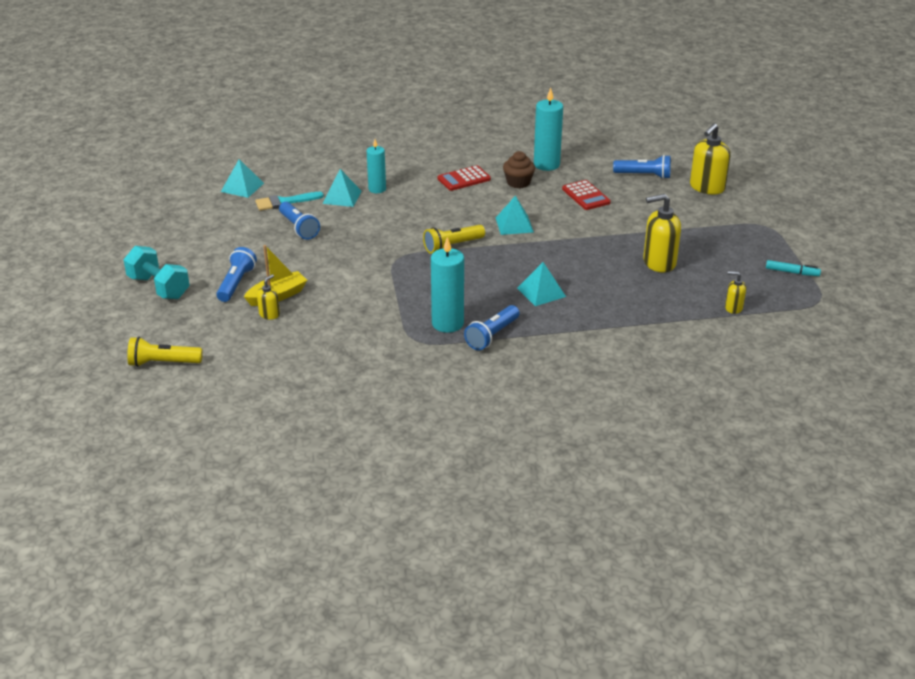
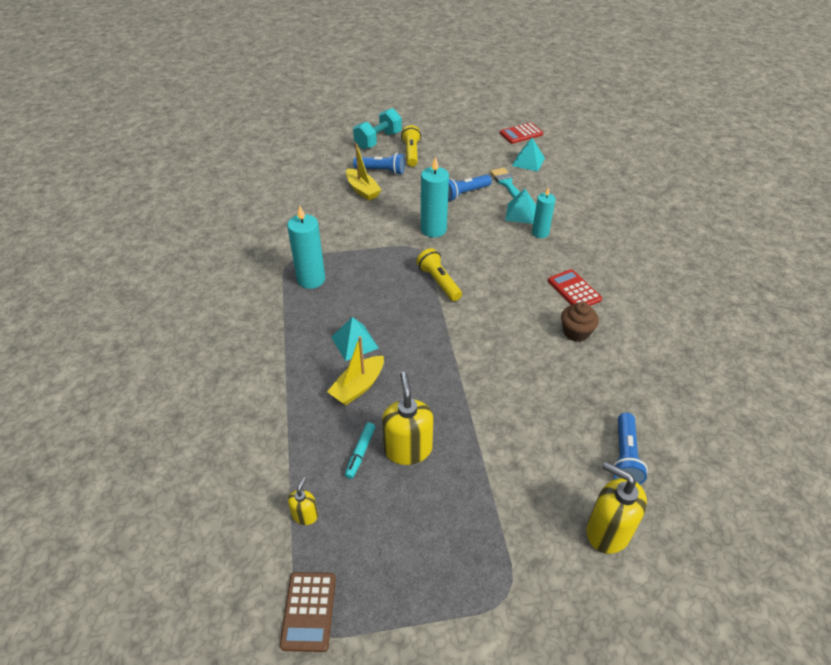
camera: 90 degrees right, 10 degrees up
yellow flashlight [127,337,203,367] -> yellow flashlight moved to [401,125,421,167]
yellow soap dispenser [257,274,280,320] -> none
blue flashlight [464,305,520,350] -> none
turquoise pyramid [496,196,534,235] -> none
turquoise candle [534,88,563,171] -> turquoise candle moved to [421,157,449,238]
red calculator [562,180,611,210] -> red calculator moved to [500,122,543,144]
turquoise marker [766,260,821,276] -> turquoise marker moved to [345,422,375,479]
none -> brown calculator [280,572,336,652]
none -> yellow boat [327,336,384,405]

